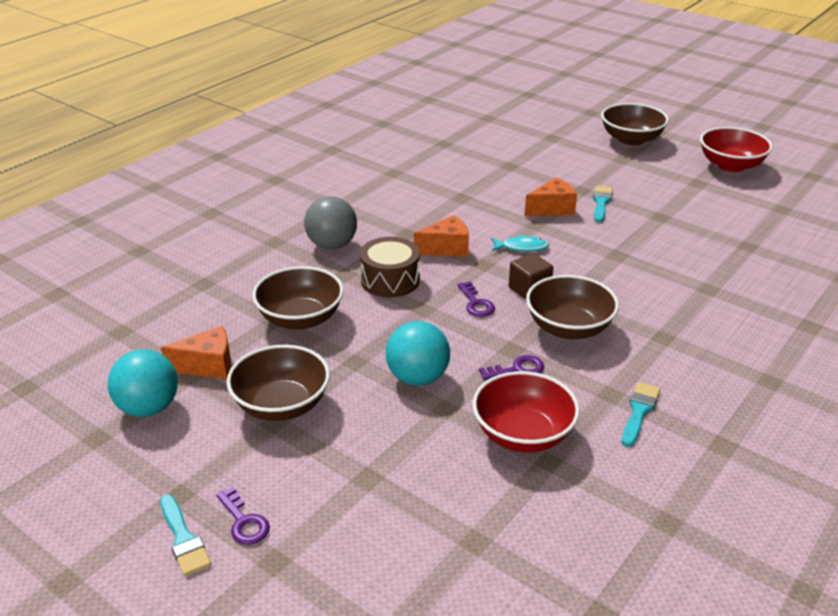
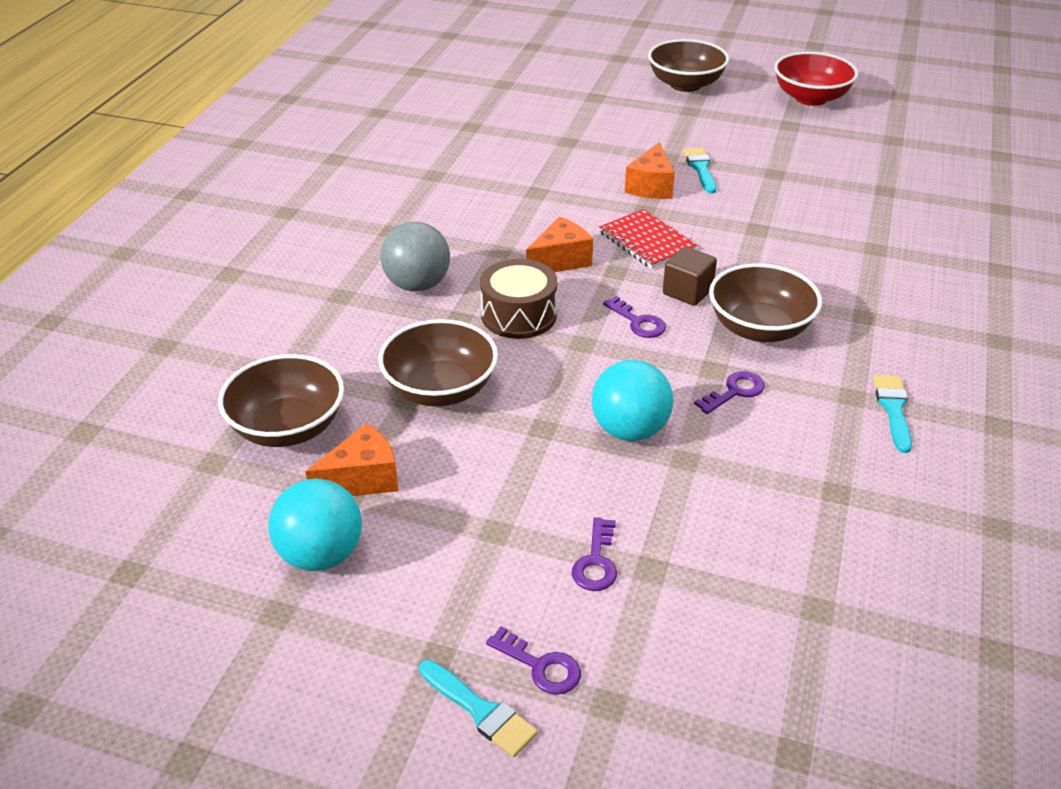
camera: 20 degrees left, 5 degrees up
brown bowl [227,345,330,421] -> brown bowl moved to [218,354,344,447]
red bowl [473,371,580,452] -> none
turquoise fish [491,235,549,252] -> red notebook [599,209,697,269]
orange cheese [524,177,577,216] -> orange cheese turned 150 degrees clockwise [625,142,675,199]
none -> purple key [572,517,617,591]

